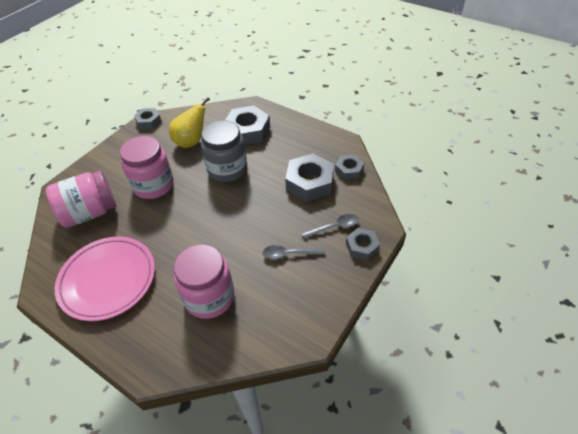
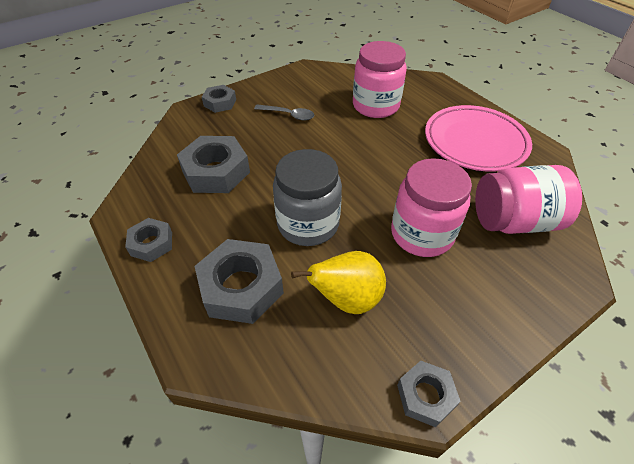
camera: 160 degrees left, 0 degrees up
grey spoon [302,214,359,238] -> none
grey nut [335,155,364,180] -> grey nut moved to [125,218,172,262]

